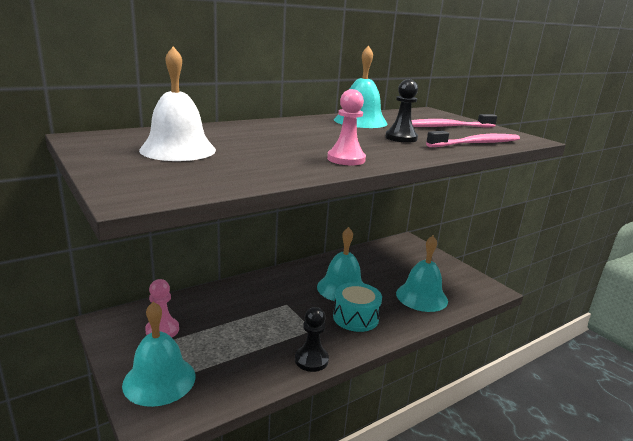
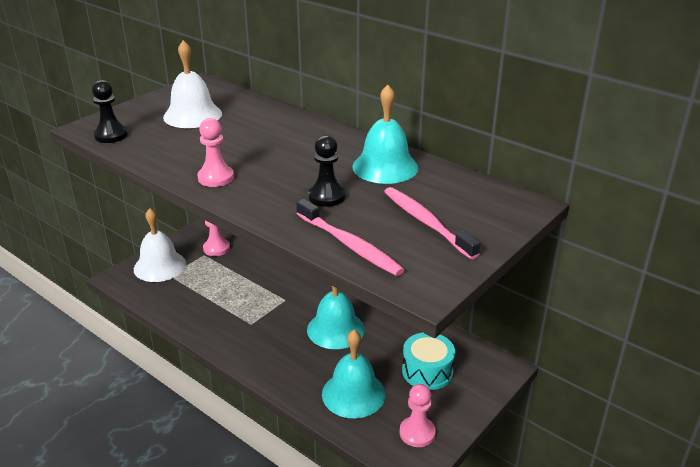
camera: 75 degrees right, 10 degrees up
turquoise bell [122,302,195,407] -> white bell [134,208,186,282]
black pawn [295,307,329,372] -> black pawn moved to [92,80,128,143]
turquoise drum [333,282,382,332] -> turquoise drum moved to [402,333,455,390]
none -> pink pawn [400,384,436,447]

